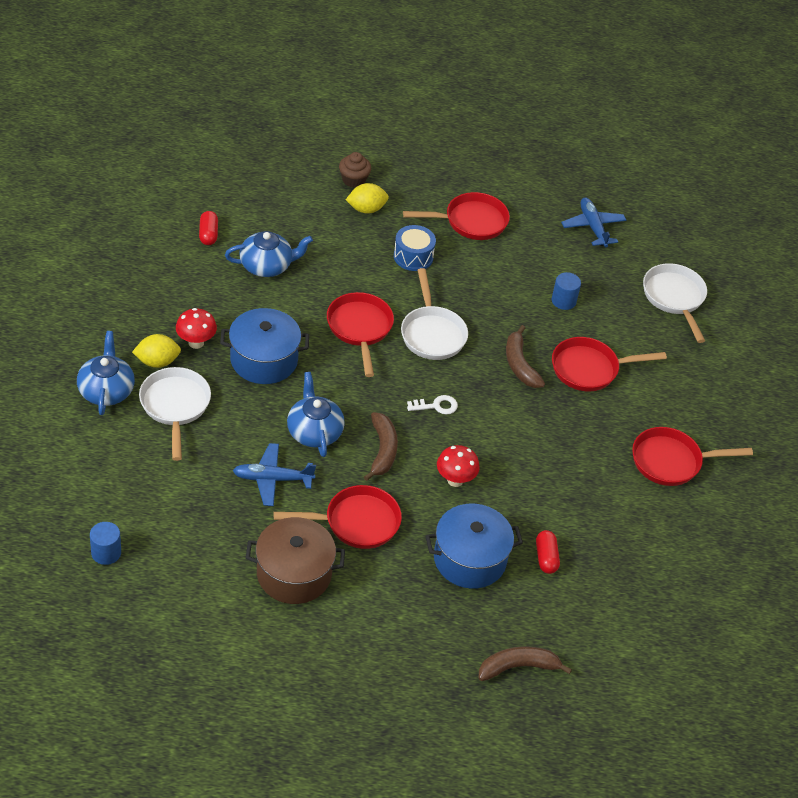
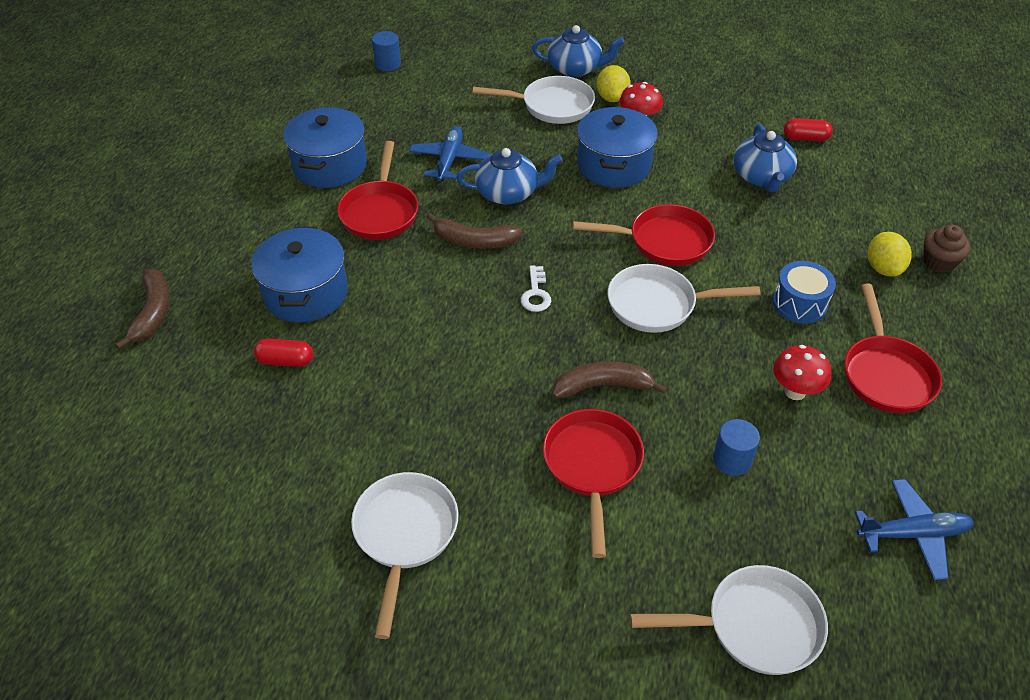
camera: 105 degrees right, 0 degrees up
brown pot [246,517,345,604] -> blue pot [283,107,367,188]
red mushroom [437,445,480,487] -> red mushroom moved to [773,345,831,400]
red pan [632,427,753,486] -> white pan [351,472,459,639]

